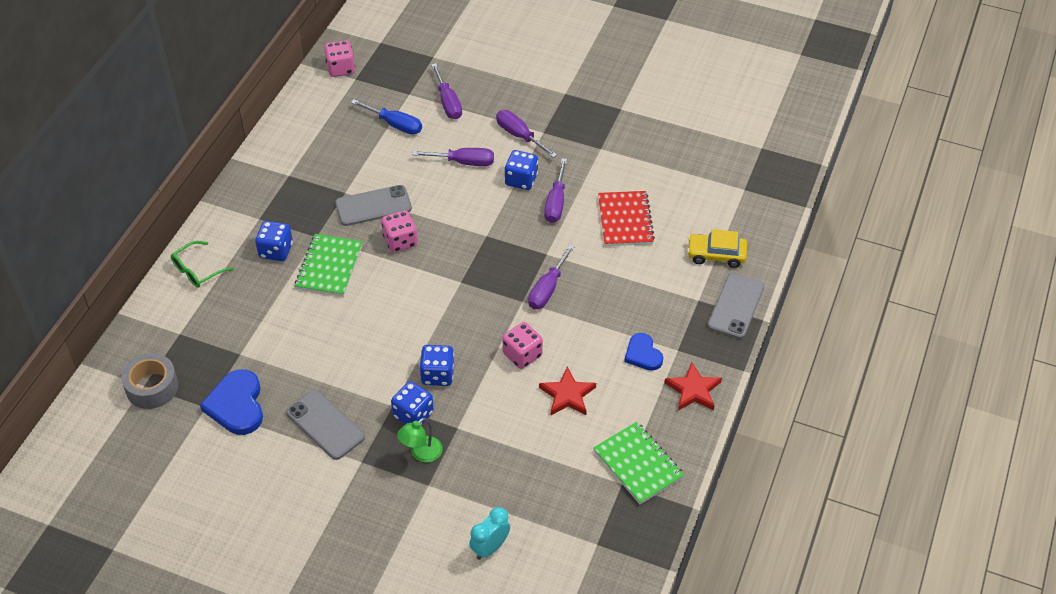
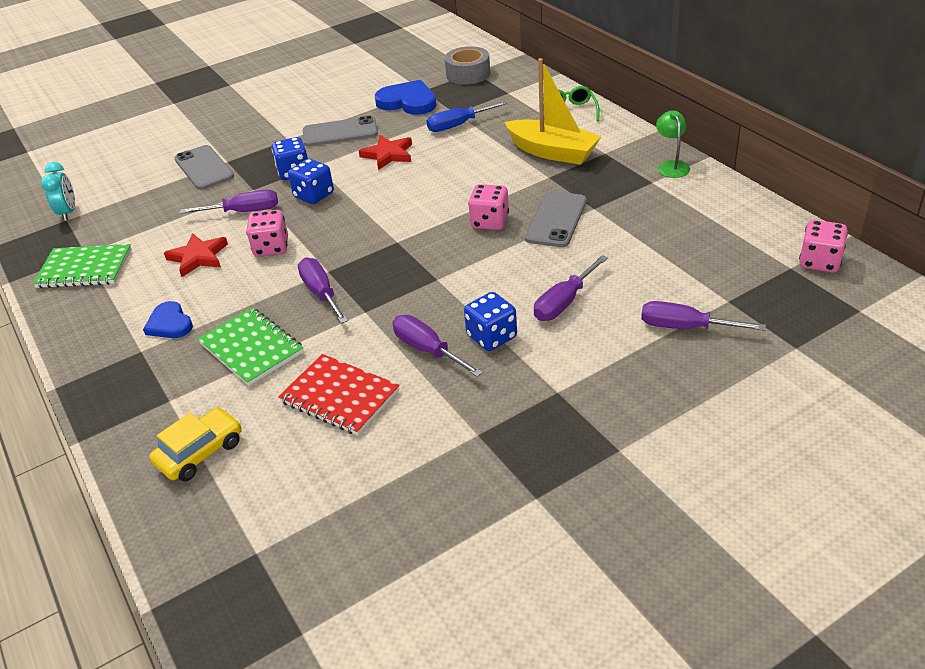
camera: 130 degrees right, 10 degrees down
blue dice [255,221,293,261] -> yellow boat [505,58,602,165]
green notebook [295,234,363,296] -> green notebook moved to [198,307,304,386]
blue screwdriver [351,99,422,135] -> blue screwdriver moved to [427,101,508,132]
green lamp [397,418,443,462] -> green lamp moved to [656,111,690,178]
turquoise clock [469,507,510,560] -> turquoise clock moved to [41,162,75,221]
purple screwdriver [496,110,557,158] -> purple screwdriver moved to [180,190,278,214]
blue heart [624,333,663,371] -> blue heart turned 135 degrees counterclockwise [143,301,193,338]
red star [664,362,722,411] -> red star moved to [359,135,412,170]
grey phone [708,273,764,339] -> grey phone moved to [175,145,234,190]

